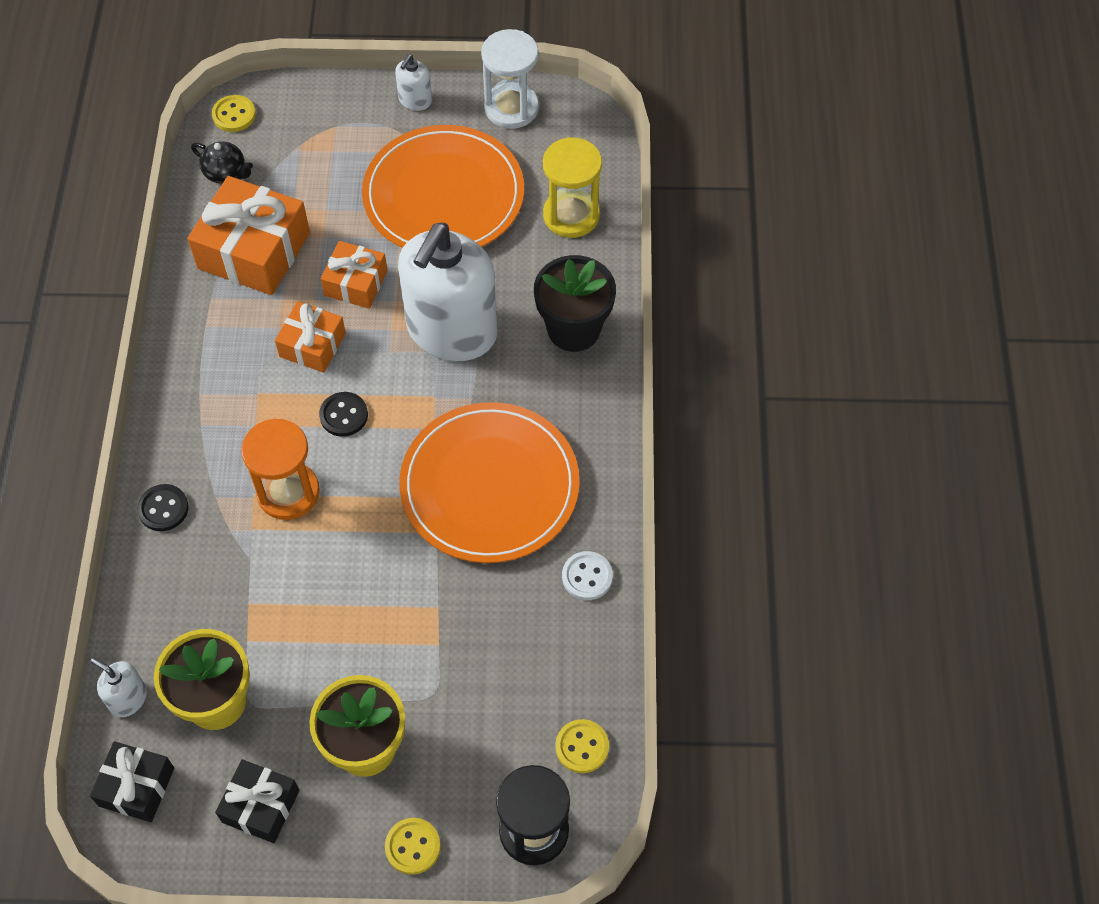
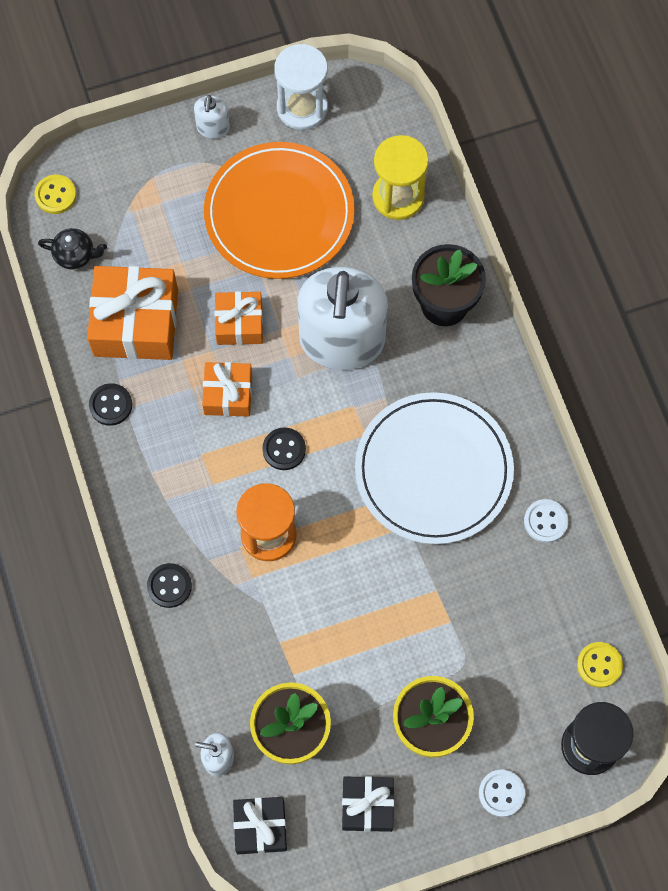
camera: 20 degrees left, 10 degrees up
yellow button [385,818,441,875] -> white button [479,770,525,817]
orange plate [399,402,580,563] -> white plate [355,392,514,544]
none -> black button [89,383,132,426]

